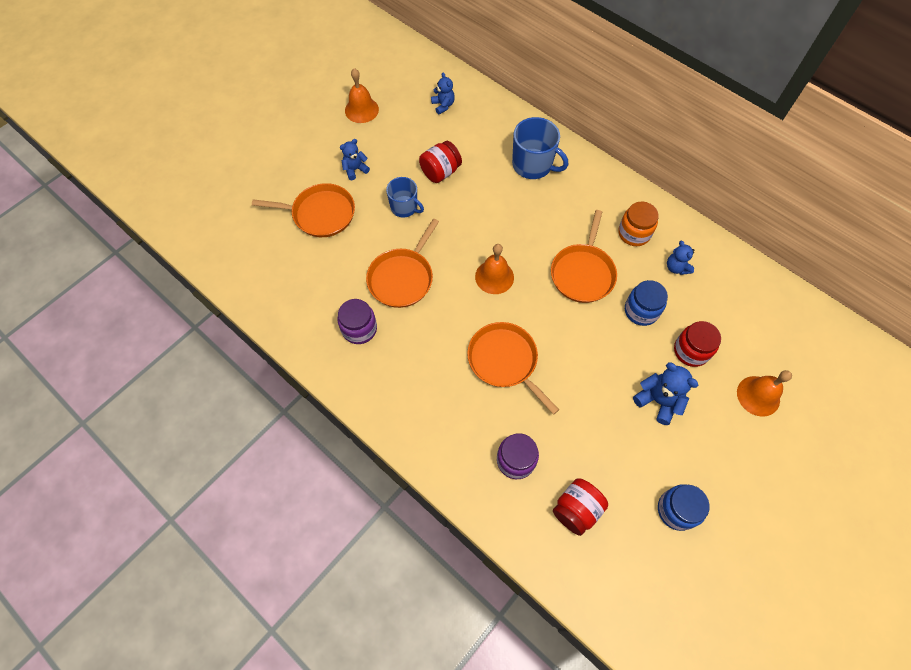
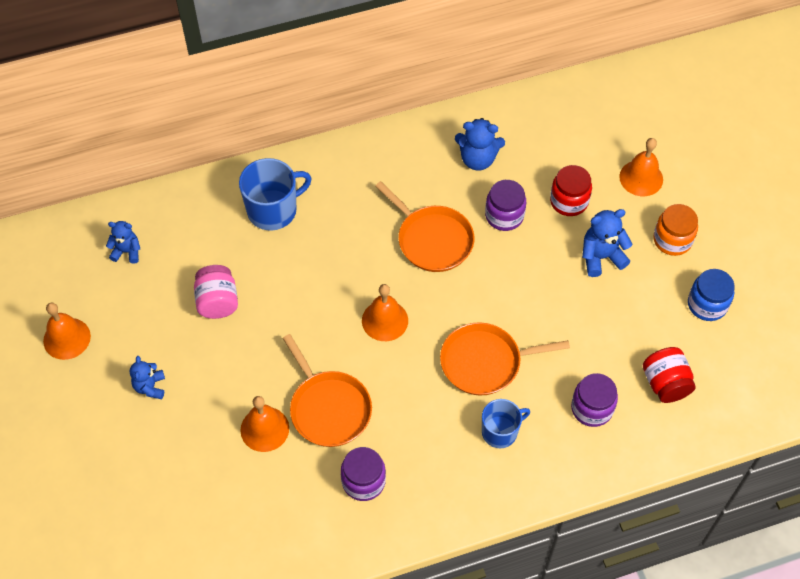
camera: 60 degrees left, 5 degrees down
orange pan [252,183,355,237] -> none
blue mug [386,177,424,218] -> blue mug moved to [482,399,530,448]
red jar [419,141,462,183] -> pink jar [194,265,238,319]
orange jar [618,202,659,246] -> orange jar moved to [653,204,698,256]
blue jar [625,280,668,326] -> purple jar [485,180,526,231]
blue teddy bear [667,241,694,275] -> blue teddy bear [455,118,505,170], size x1.51
none -> orange bell [240,396,289,452]

